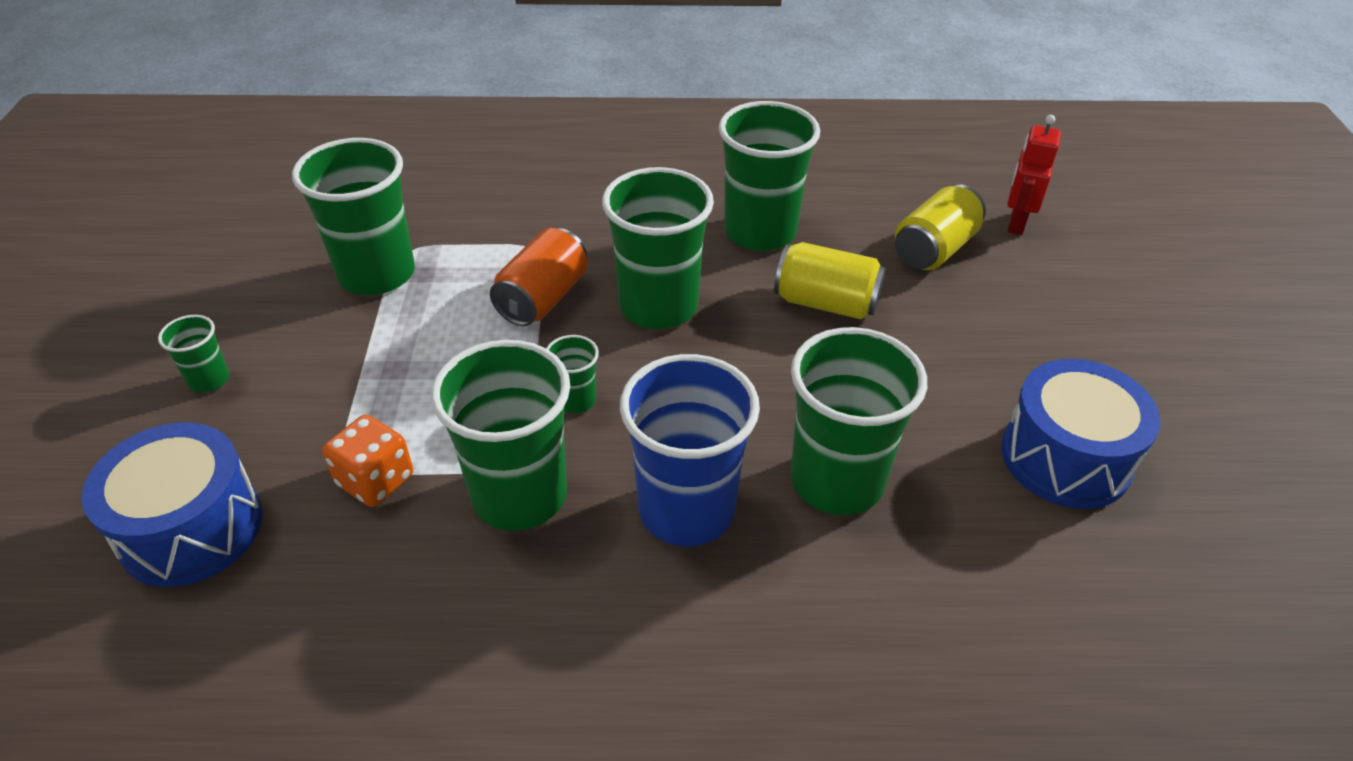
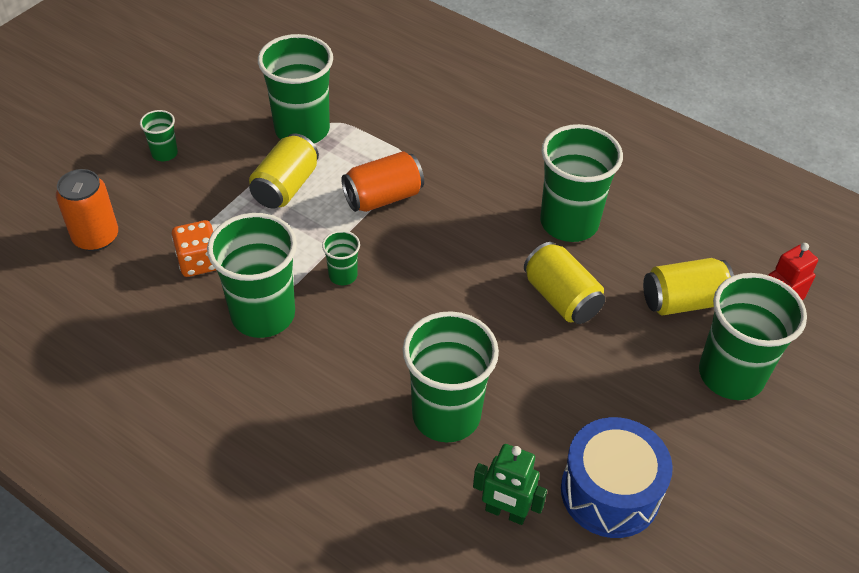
camera: 35 degrees right, 5 degrees up
blue drum [82,422,263,587] -> orange can [56,169,118,251]
green cup [602,167,714,329] -> green cup moved to [699,273,807,400]
blue cup [620,354,760,547] -> none
none -> yellow can [249,133,319,208]
none -> green robot [473,444,547,525]

